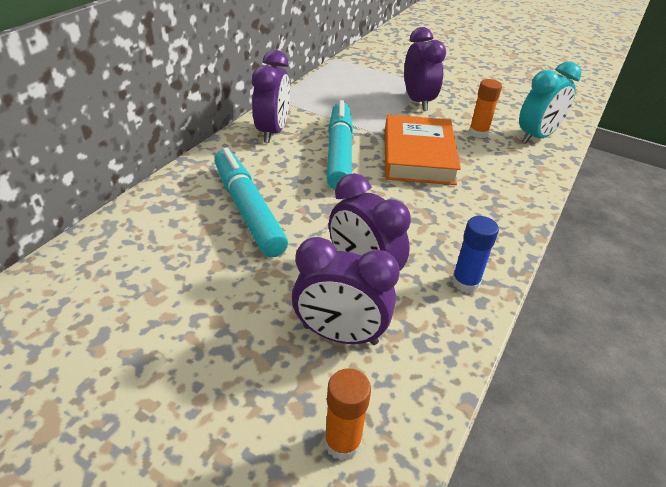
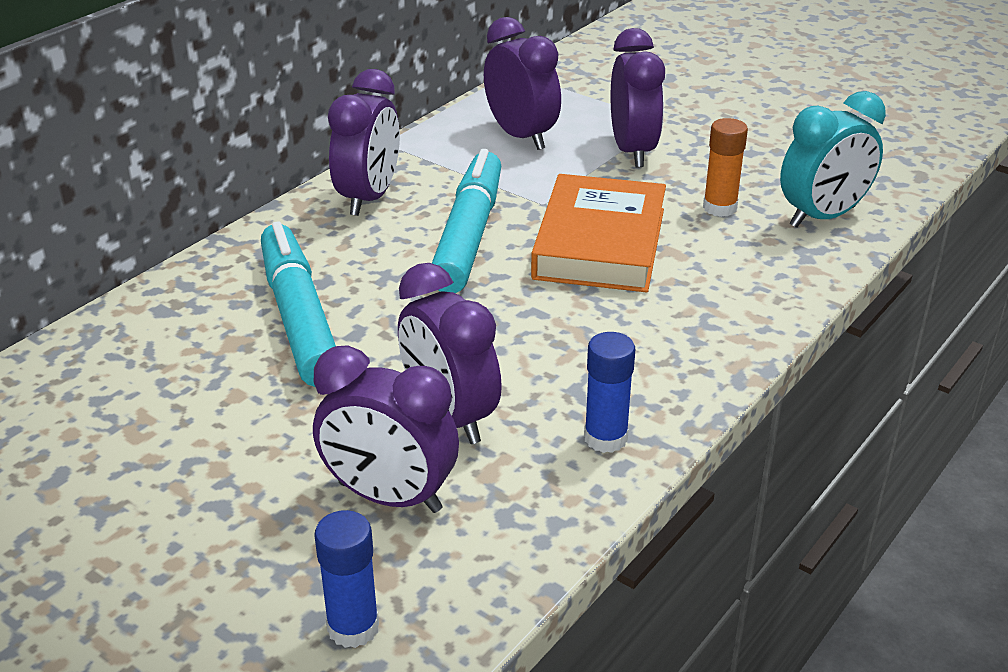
camera: 10 degrees right, 5 degrees down
orange glue stick [324,368,371,461] -> blue glue stick [314,510,379,648]
none -> purple clock [484,17,561,150]

